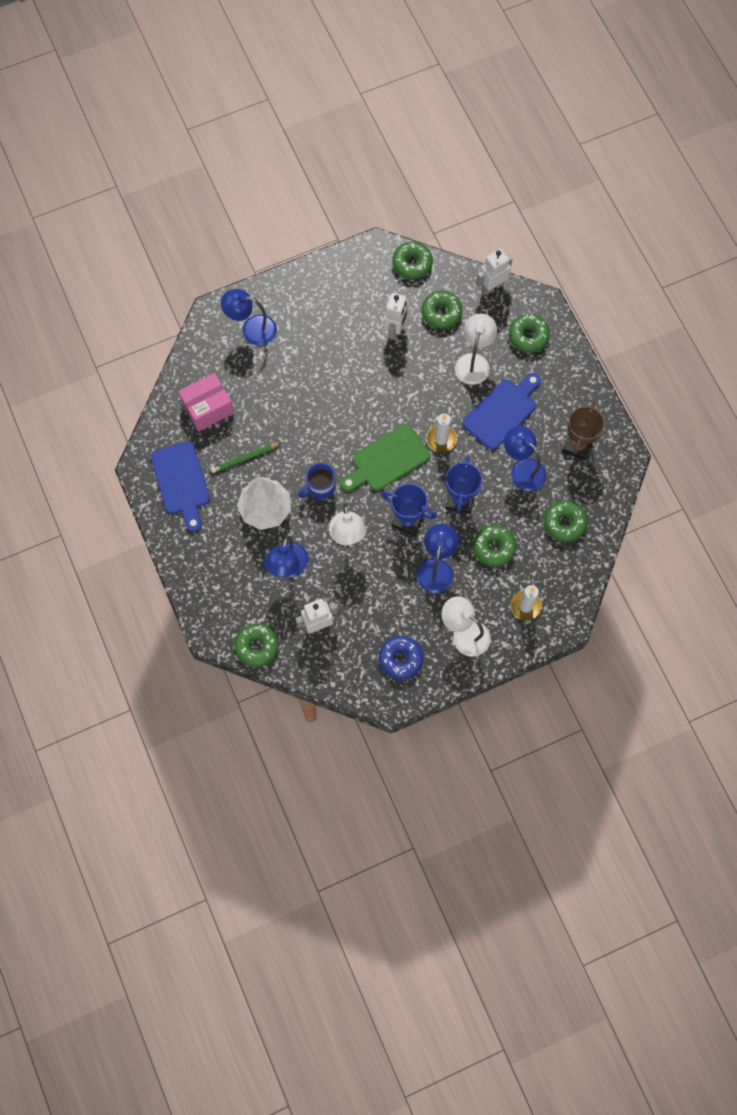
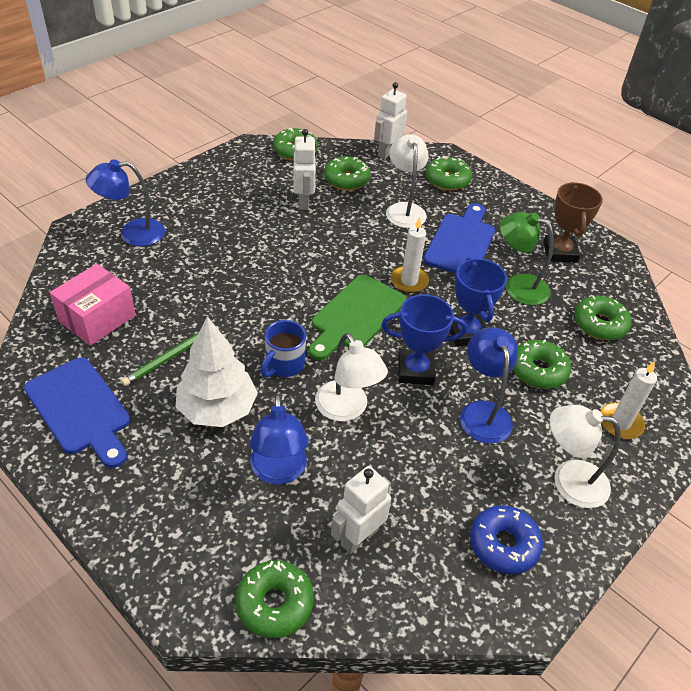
camera: 25 degrees left, 25 degrees down
blue lamp [504,426,547,492] -> green lamp [499,212,554,305]

